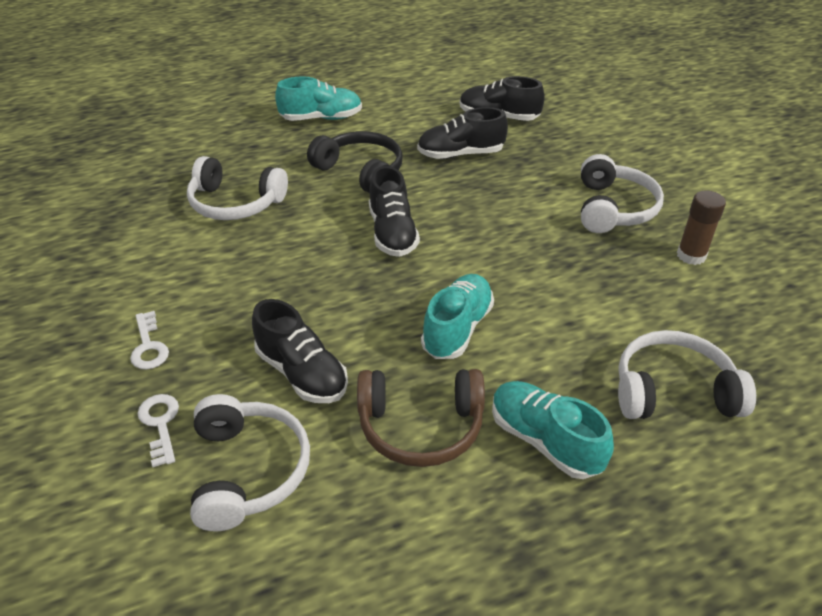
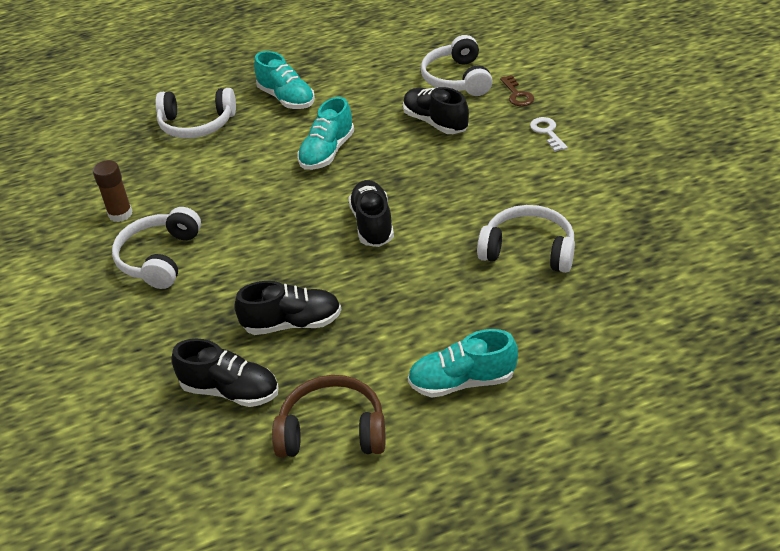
camera: 175 degrees left, 0 degrees up
white key [138,394,179,467] -> brown key [500,75,534,106]
black headphones [307,131,403,193] -> none
brown headphones [357,369,485,467] -> brown headphones moved to [272,375,385,457]

